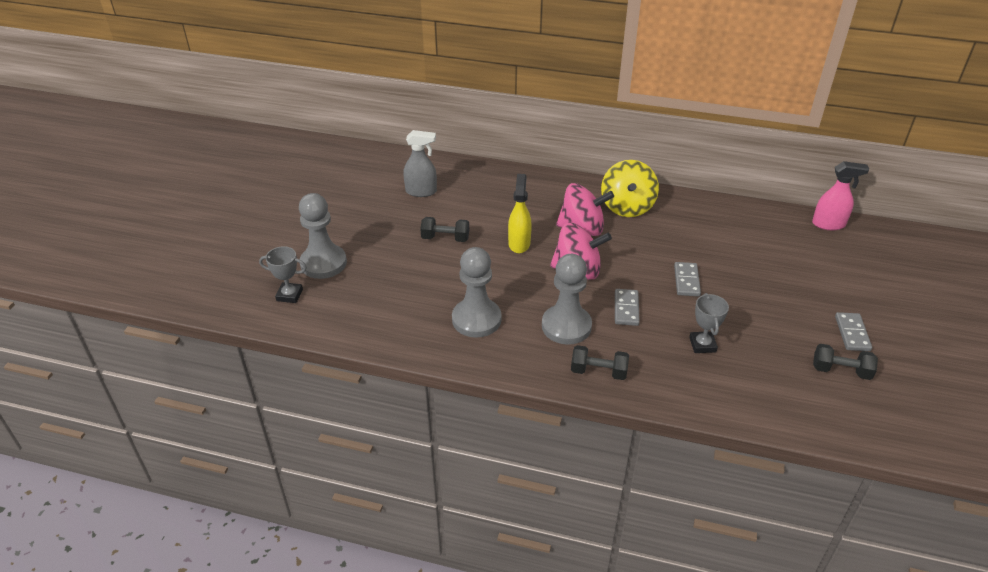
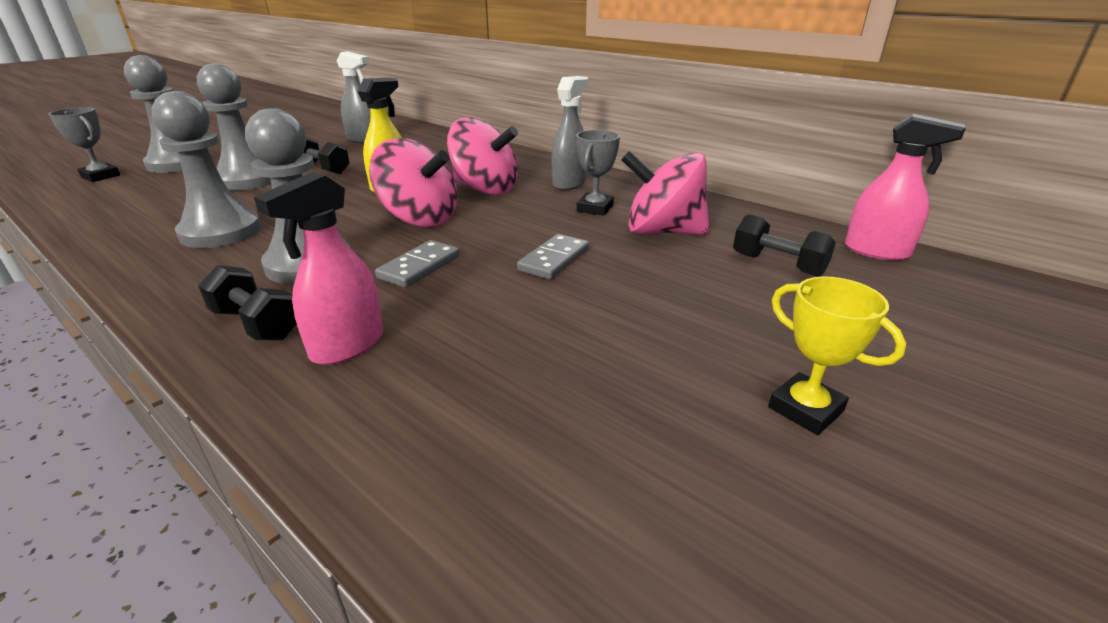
camera: 25 degrees right, 10 degrees down
yellow spinning top [601,160,659,217] -> grey spray bottle [552,76,588,190]
grey trophy [689,293,729,353] -> grey trophy moved to [576,130,620,216]
black dumbbell [813,344,878,380] -> black dumbbell moved to [733,214,836,277]
grey domino [835,312,872,351] -> yellow trophy [768,276,906,435]
none -> grey pawn [197,63,271,191]
none -> pink spray bottle [254,172,383,365]
none -> pink spinning top [621,151,710,235]

